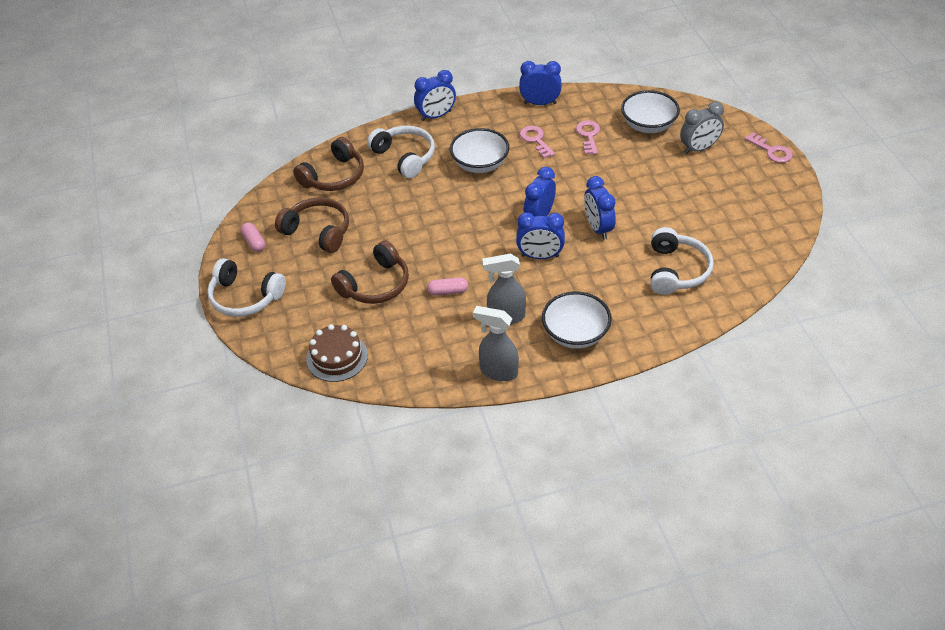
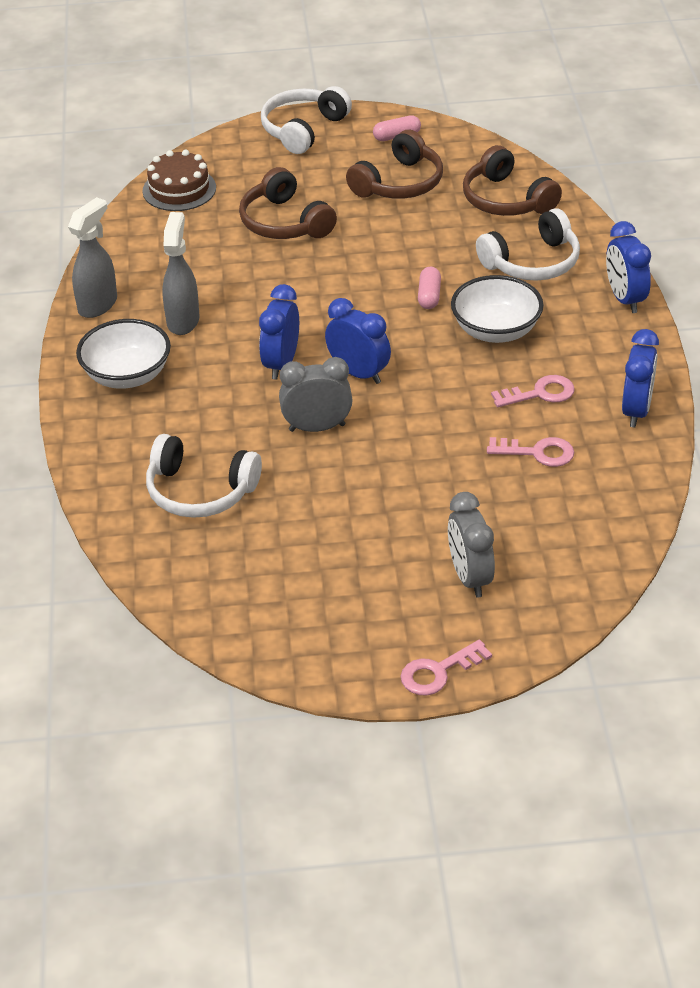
camera: 100 degrees right, 5 degrees down
pink capsule [427,277,468,296] -> pink capsule moved to [418,267,441,309]
blue clock [584,176,616,240] -> grey clock [279,357,353,432]
white bowl [621,90,680,133] -> none

